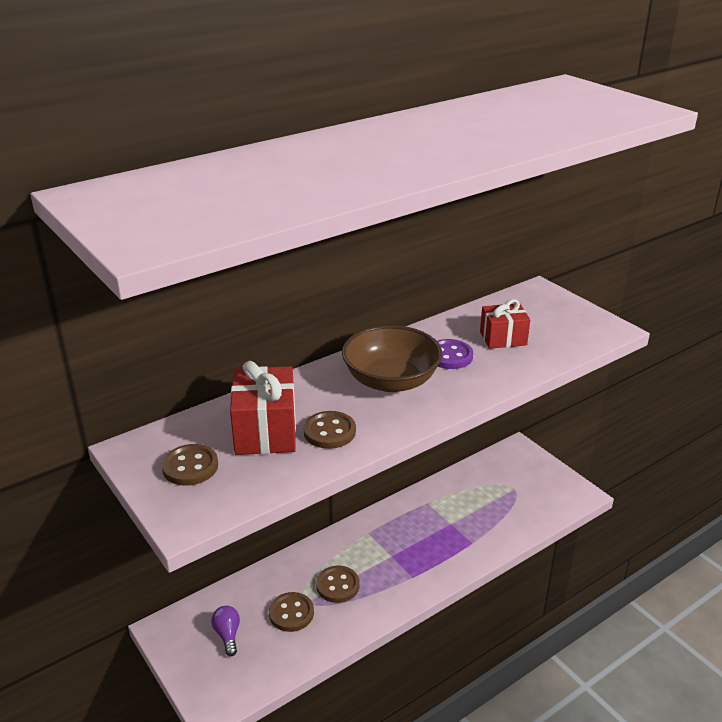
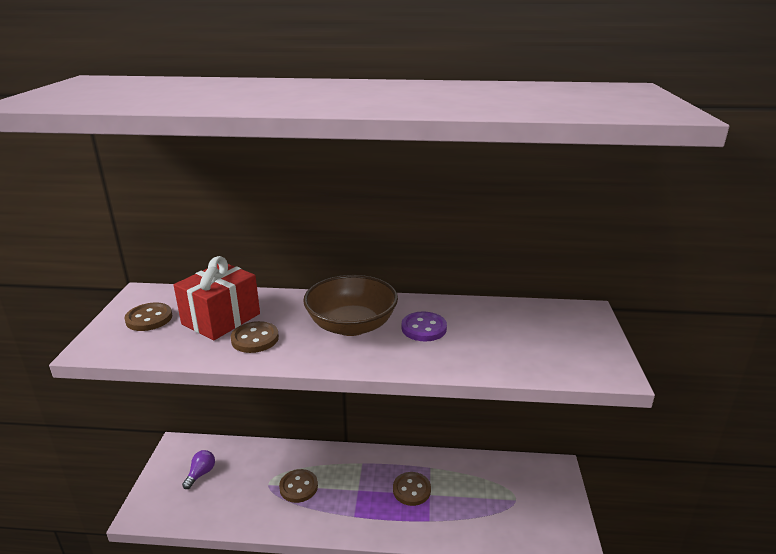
camera: 40 degrees right, 5 degrees down
brown button [269,592,314,632] -> brown button moved to [393,472,431,506]
red gift [480,299,530,349] -> none

